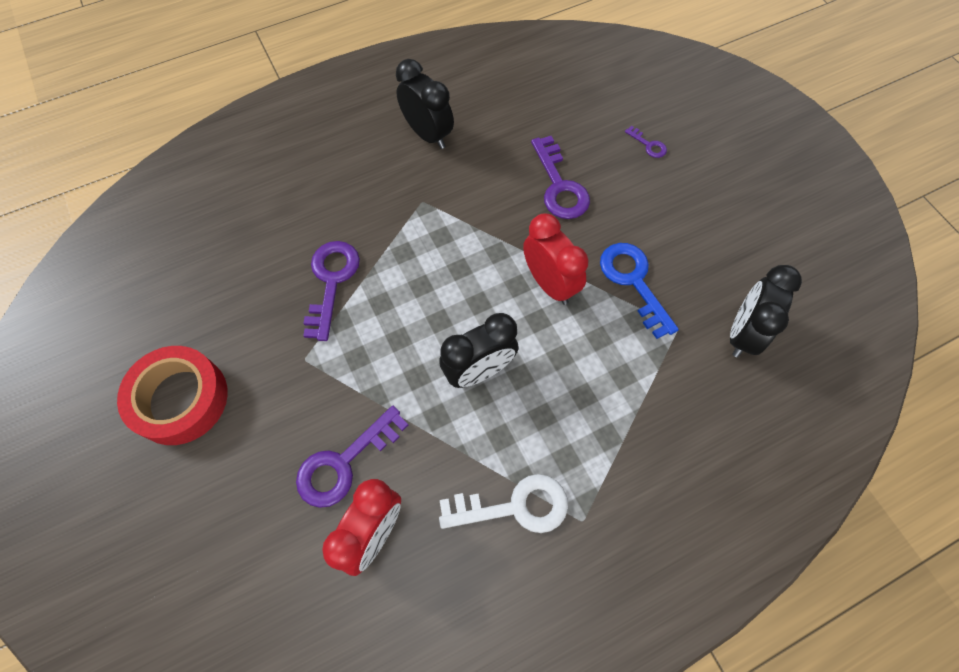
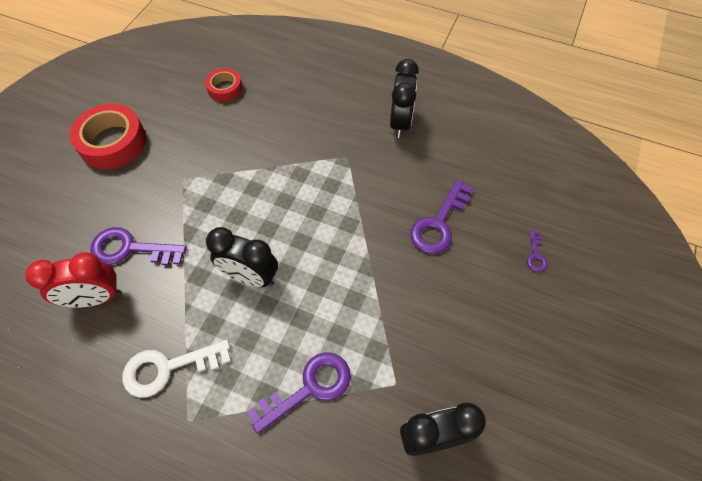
camera: 50 degrees right, 5 degrees down
purple key [303,241,360,341] -> purple key moved to [247,352,351,434]
white key [439,474,568,533] -> white key turned 120 degrees clockwise [122,340,231,398]
red clock [523,214,589,305] -> none
blue key [600,243,679,339] -> none
none -> red tape [205,68,243,102]

